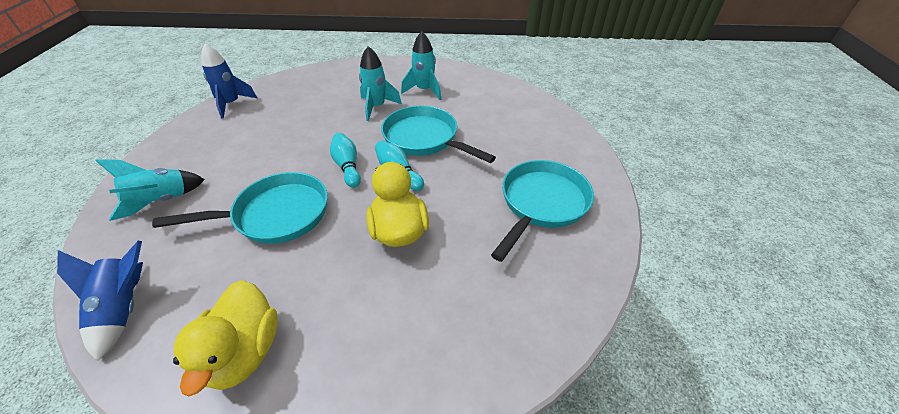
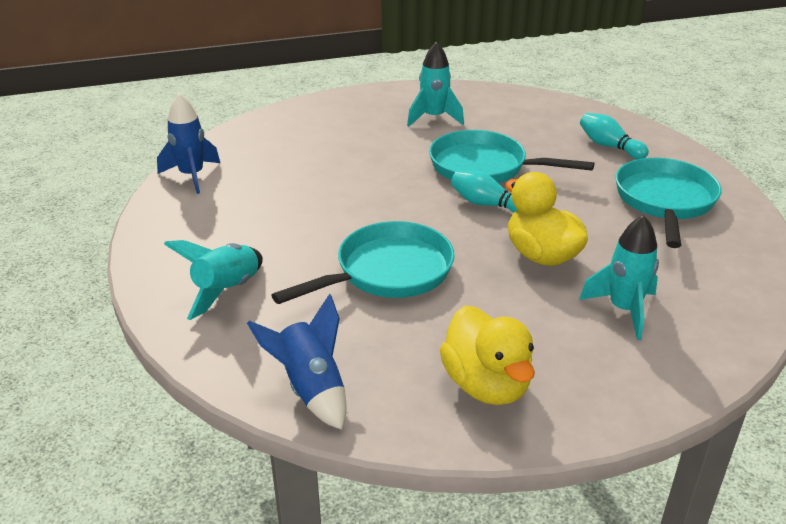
camera: 20 degrees left, 10 degrees down
turquoise bowling pin [330,133,361,188] -> turquoise bowling pin moved to [580,113,649,159]
turquoise rocket [359,46,402,121] -> turquoise rocket moved to [579,215,659,340]

